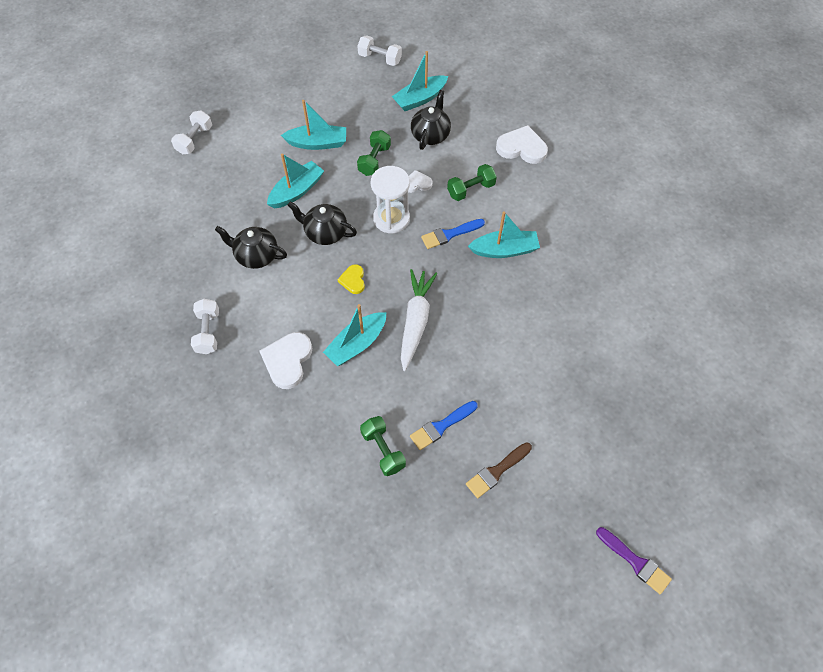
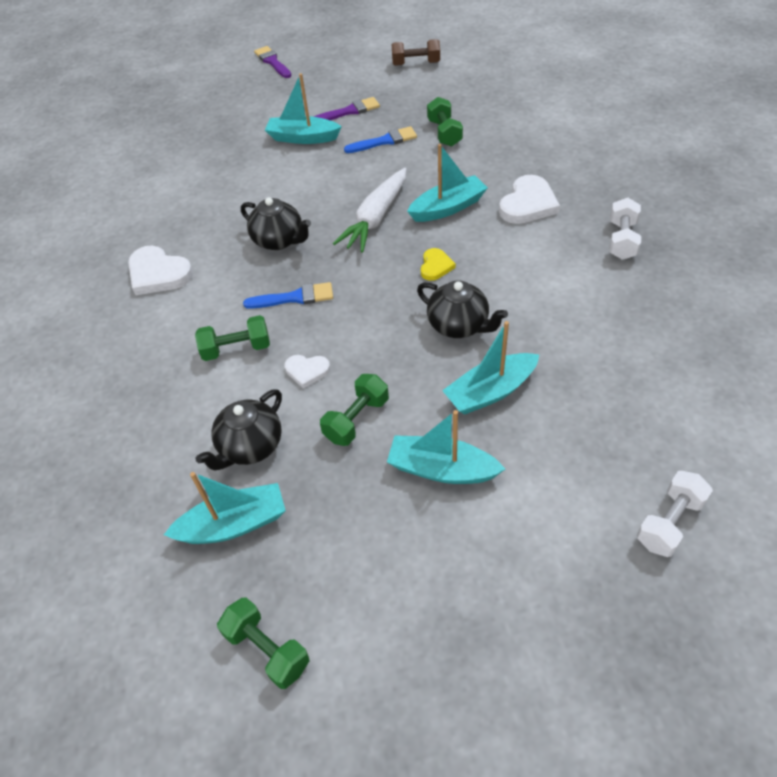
camera: 160 degrees left, 10 degrees down
black teapot [215,226,287,269] -> black teapot moved to [241,197,311,250]
white dumbbell [357,35,402,66] -> green dumbbell [217,597,310,689]
white hourglass [371,166,410,234] -> none
brown brush [466,442,532,498] -> purple brush [313,97,380,120]
turquoise boat [468,211,540,258] -> turquoise boat moved to [265,73,342,144]
white heart [496,125,548,164] -> white heart moved to [128,246,193,295]
none -> brown dumbbell [392,39,440,66]

